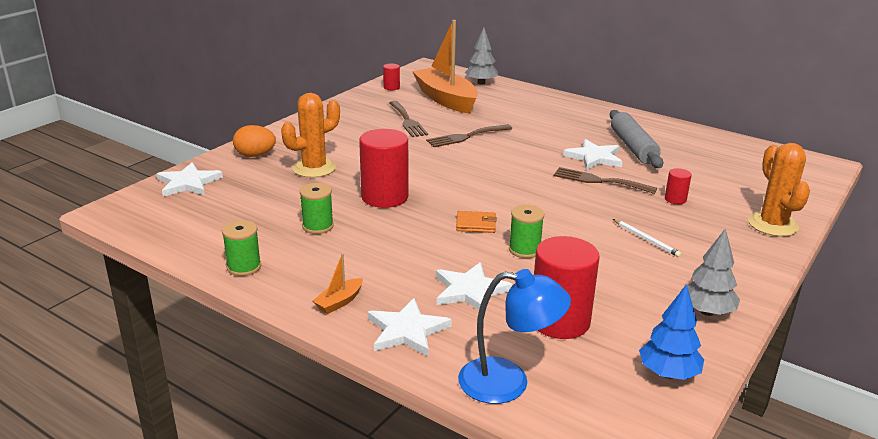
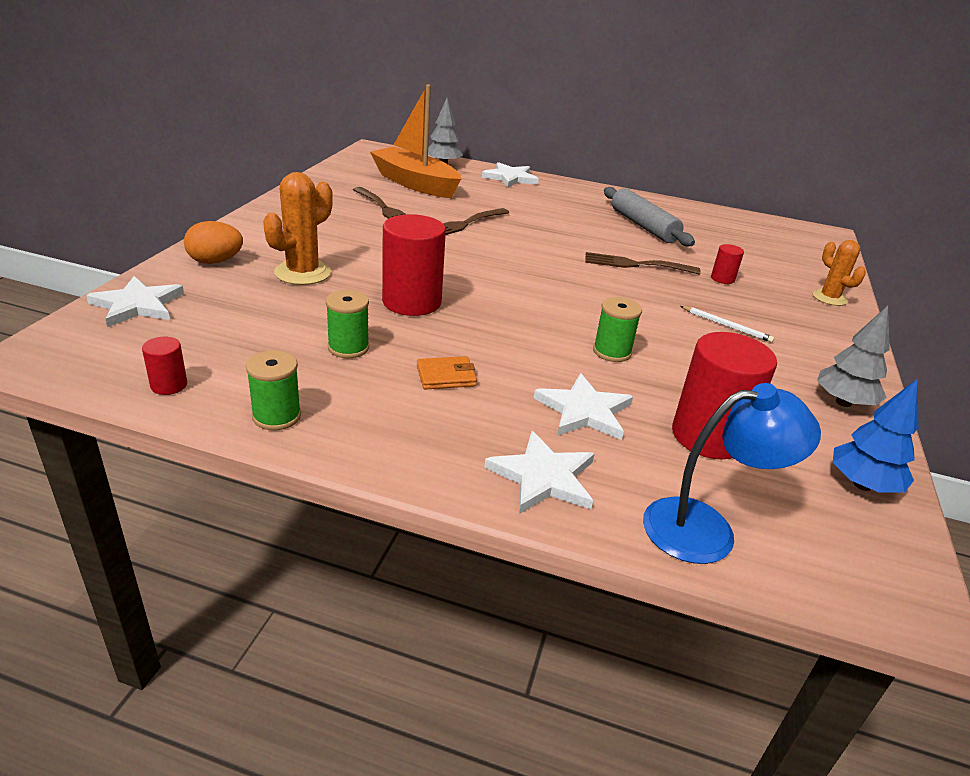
camera: 20 degrees left, 5 degrees up
orange boat [313,253,363,314] -> none
red cylinder [383,64,400,90] -> red cylinder moved to [142,337,187,395]
orange wallet [456,211,497,233] -> orange wallet moved to [417,356,477,390]
white star [563,139,623,170] -> white star moved to [482,162,539,188]
orange cactus [748,143,810,237] -> orange cactus [812,240,866,306], size x0.66

